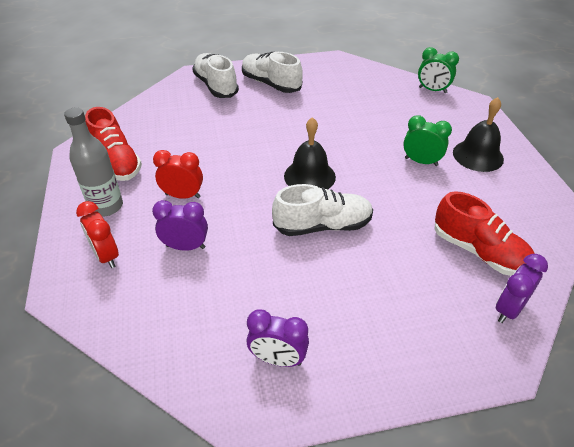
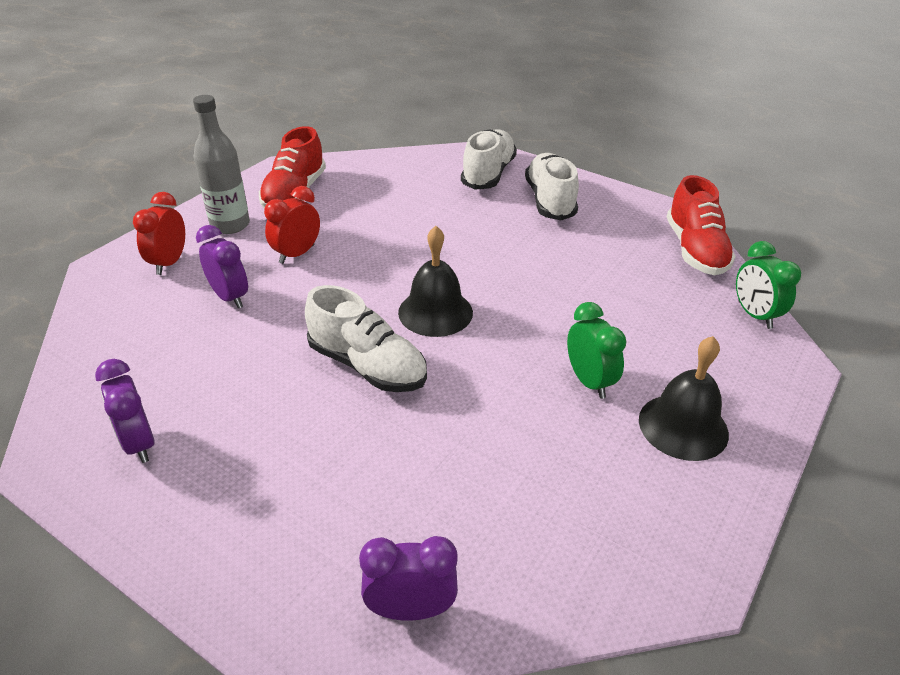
camera: 45 degrees right, 5 degrees down
red clock [153,150,203,199] -> red clock turned 105 degrees counterclockwise [264,186,320,264]
red shoe [435,191,535,276] -> red shoe moved to [667,175,736,275]

